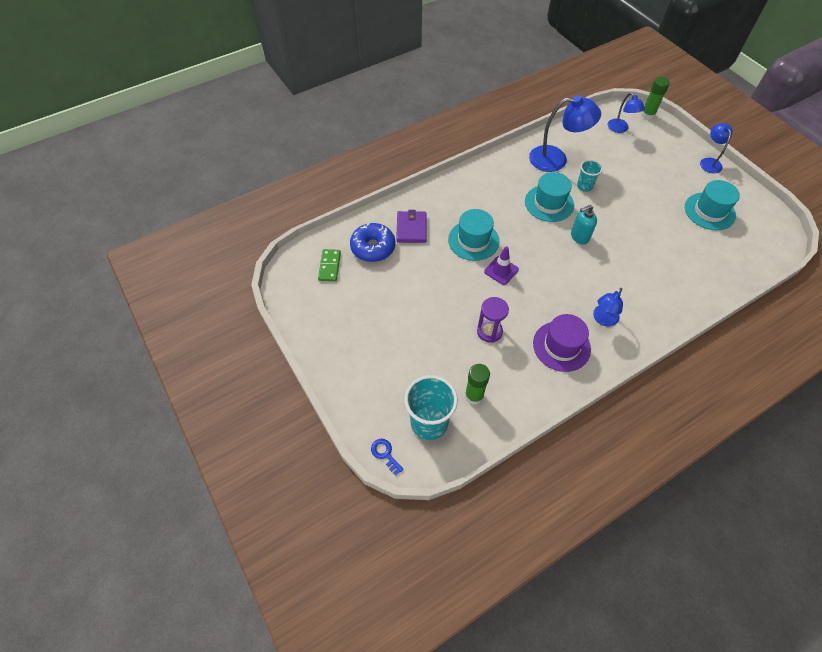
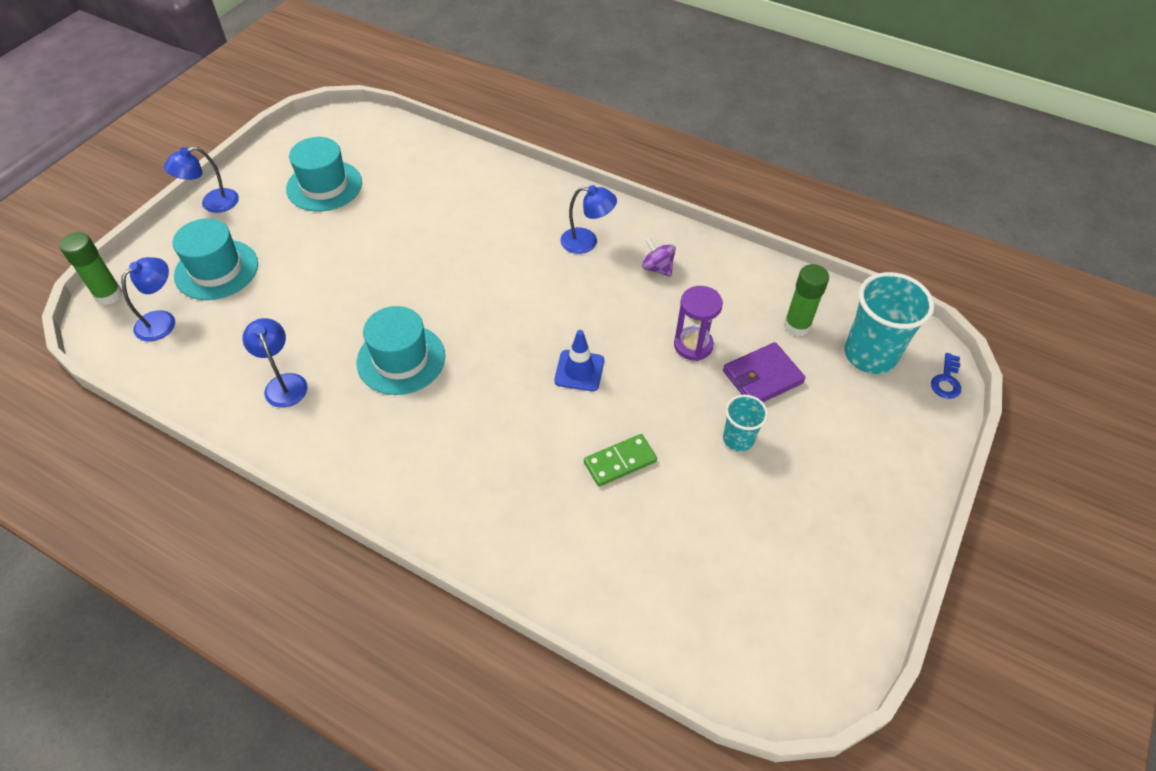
camera: 120 degrees left, 5 degrees down
green domino [318,249,341,281] -> green domino moved to [584,434,657,487]
blue donut [350,223,395,262] -> none
purple wallet [396,210,427,243] -> purple wallet moved to [723,342,806,402]
turquoise hat [448,209,499,261] -> turquoise hat moved to [173,218,258,300]
purple traffic cone [484,246,519,285] -> blue traffic cone [554,330,604,391]
blue lamp [529,95,601,172] -> blue lamp [243,318,308,408], size x0.58
purple hat [533,314,591,372] -> purple spinning top [642,238,676,277]
turquoise soap dispenser [571,205,597,244] -> none
turquoise cup [577,160,602,192] -> turquoise cup moved to [723,394,768,452]

